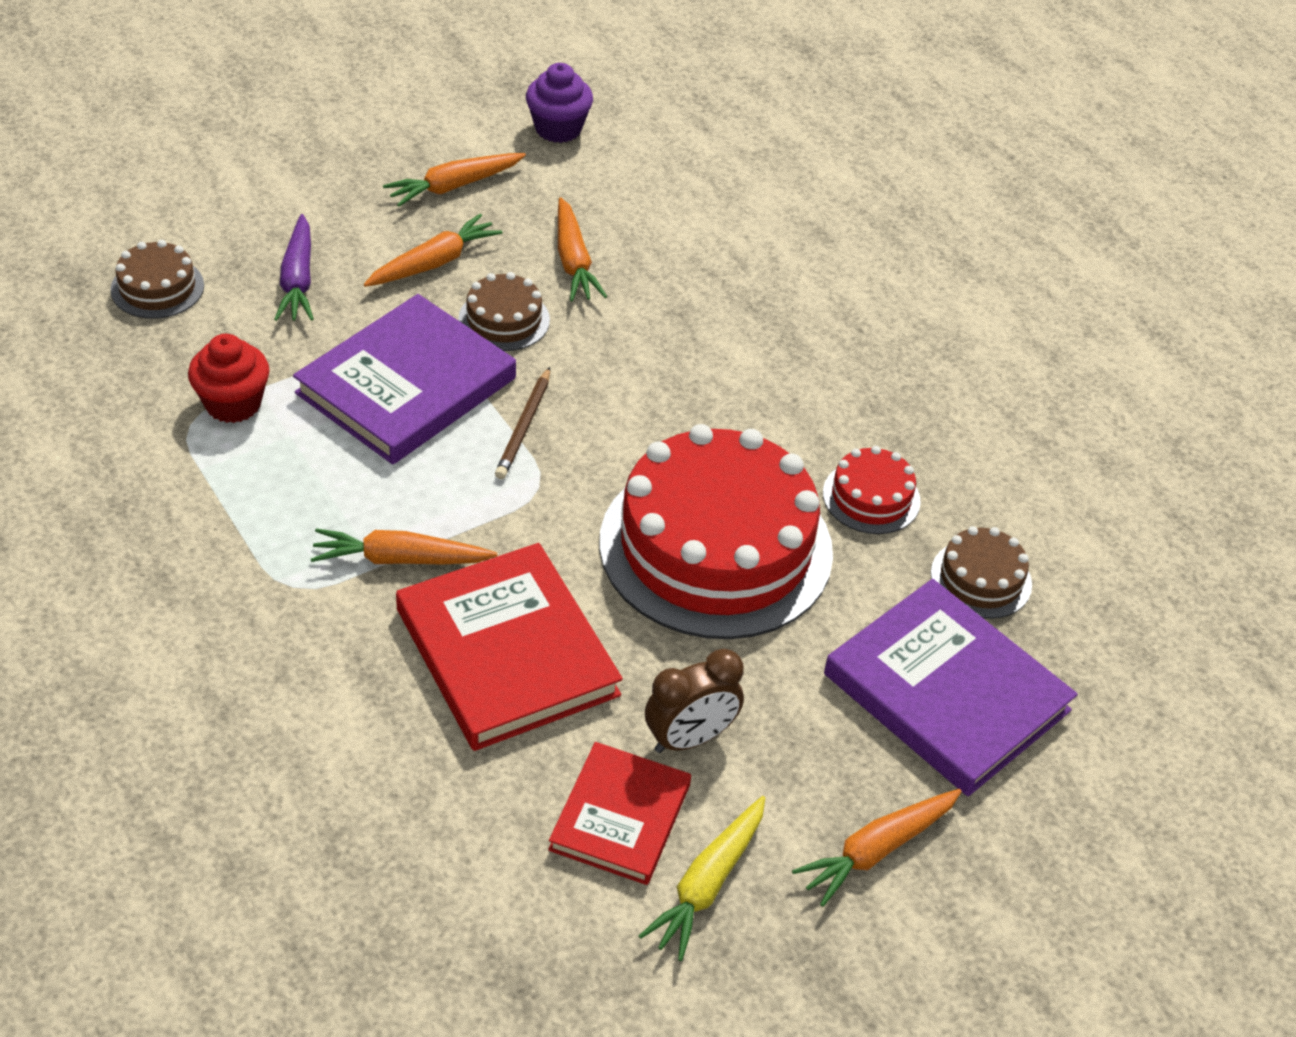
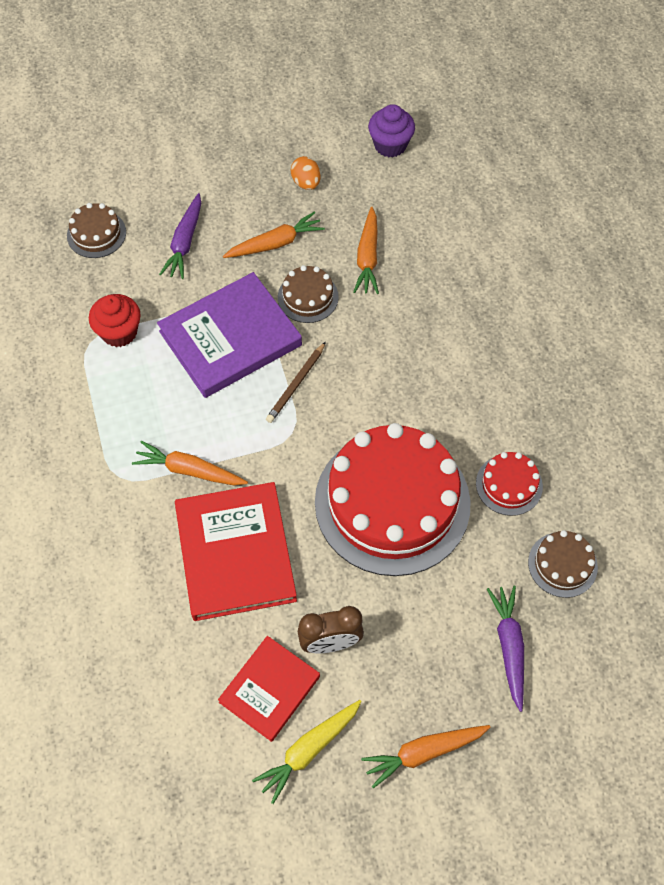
camera: 20 degrees right, 15 degrees up
orange carrot [383,153,526,207] -> orange egg [291,156,321,190]
purple book [824,579,1078,796] -> purple carrot [487,586,524,712]

